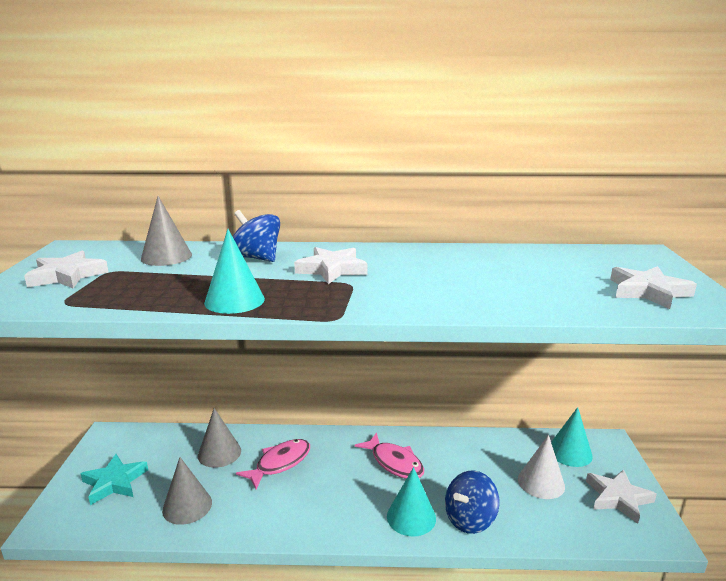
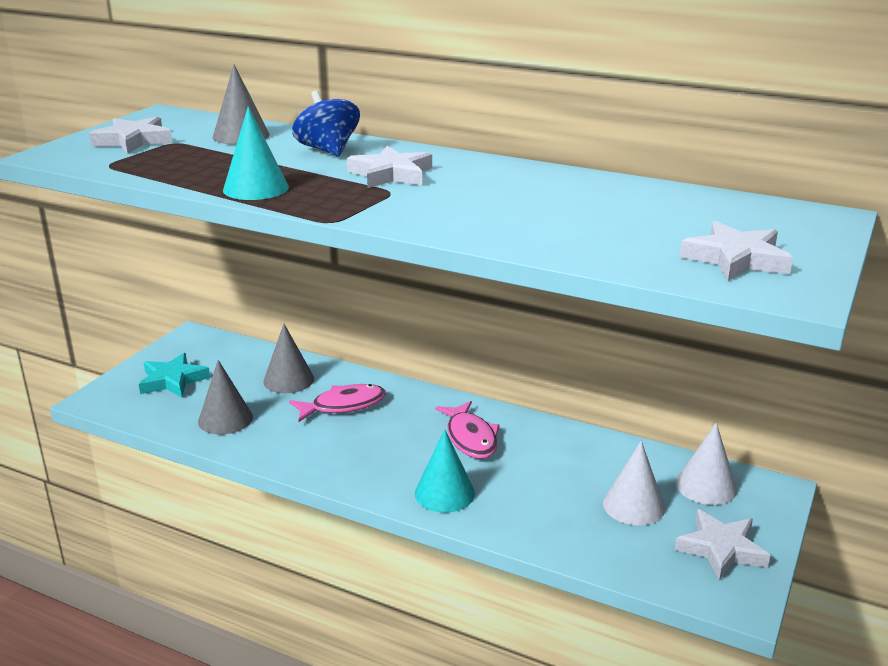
camera: 25 degrees right, 5 degrees up
blue spinning top [445,471,499,534] -> none
turquoise cone [551,407,593,467] -> white cone [676,422,737,505]

